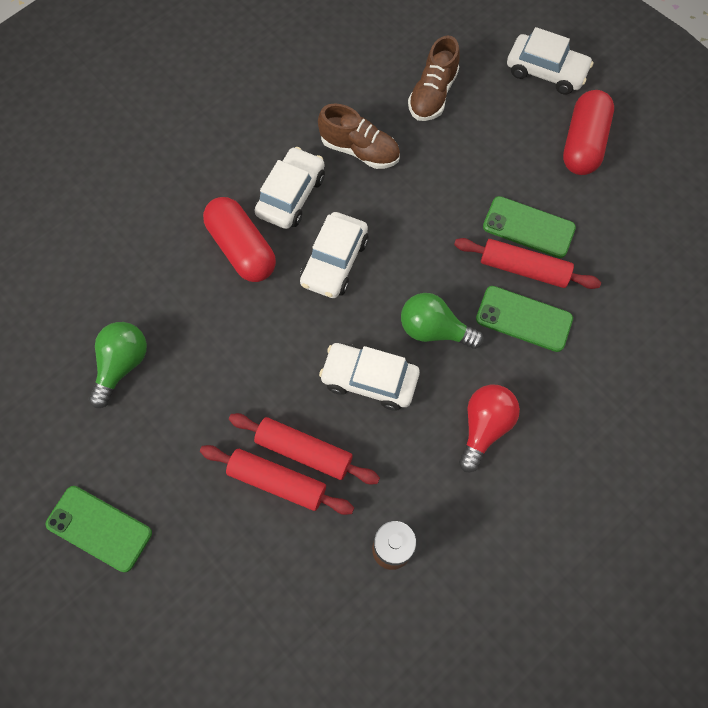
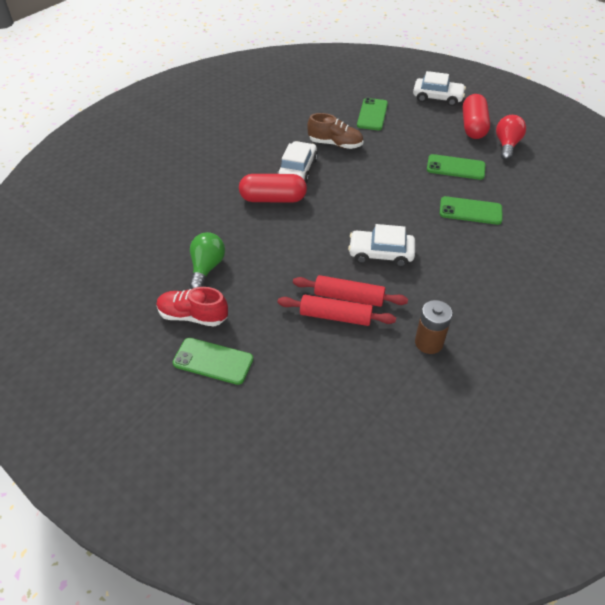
camera: 10 degrees left, 20 degrees down
red capsule [203,197,276,282] -> red capsule turned 45 degrees counterclockwise [239,174,307,203]
white car [300,212,368,298] -> none
green light bulb [401,293,484,349] -> none
brown shoe [408,36,460,121] -> green phone [357,98,388,130]
red rolling pin [454,238,601,289] -> none
red light bulb [459,385,520,472] -> red light bulb moved to [496,115,526,160]
none -> red shoe [157,287,228,327]

